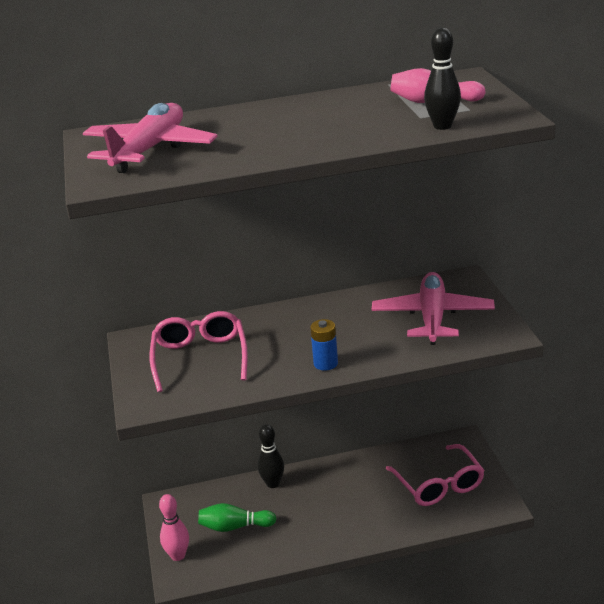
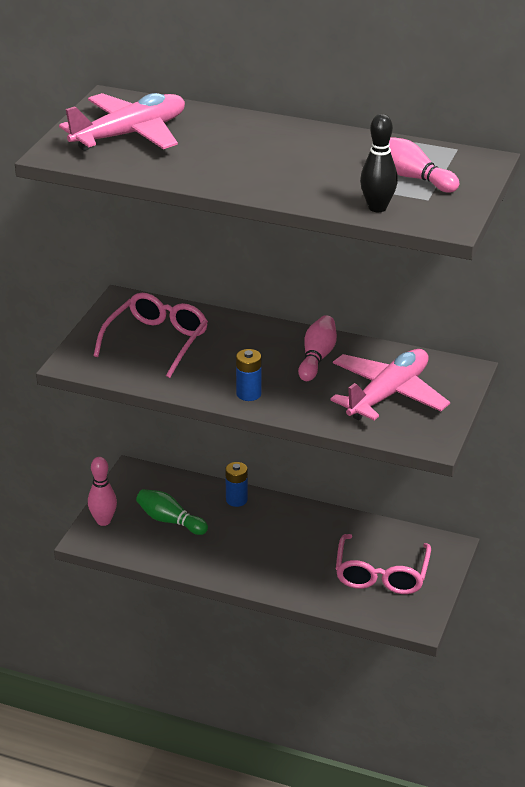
camera: 30 degrees right, 5 degrees up
black bowling pin [258,424,284,488] -> blue battery [225,462,248,507]
none -> pink bowling pin [298,315,337,381]

